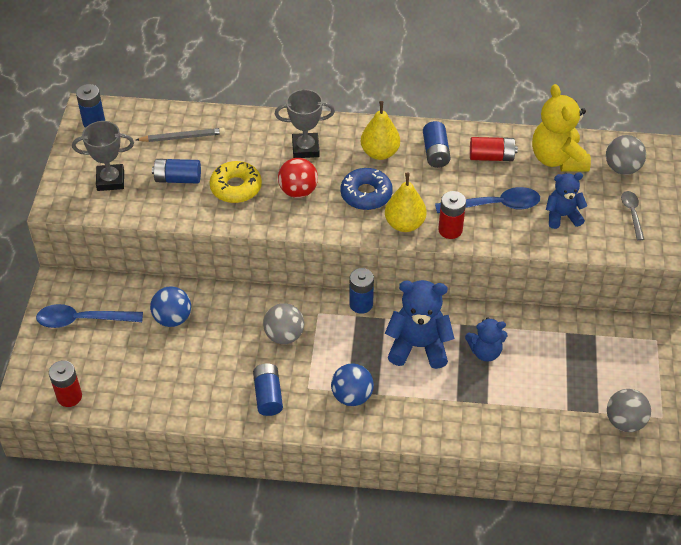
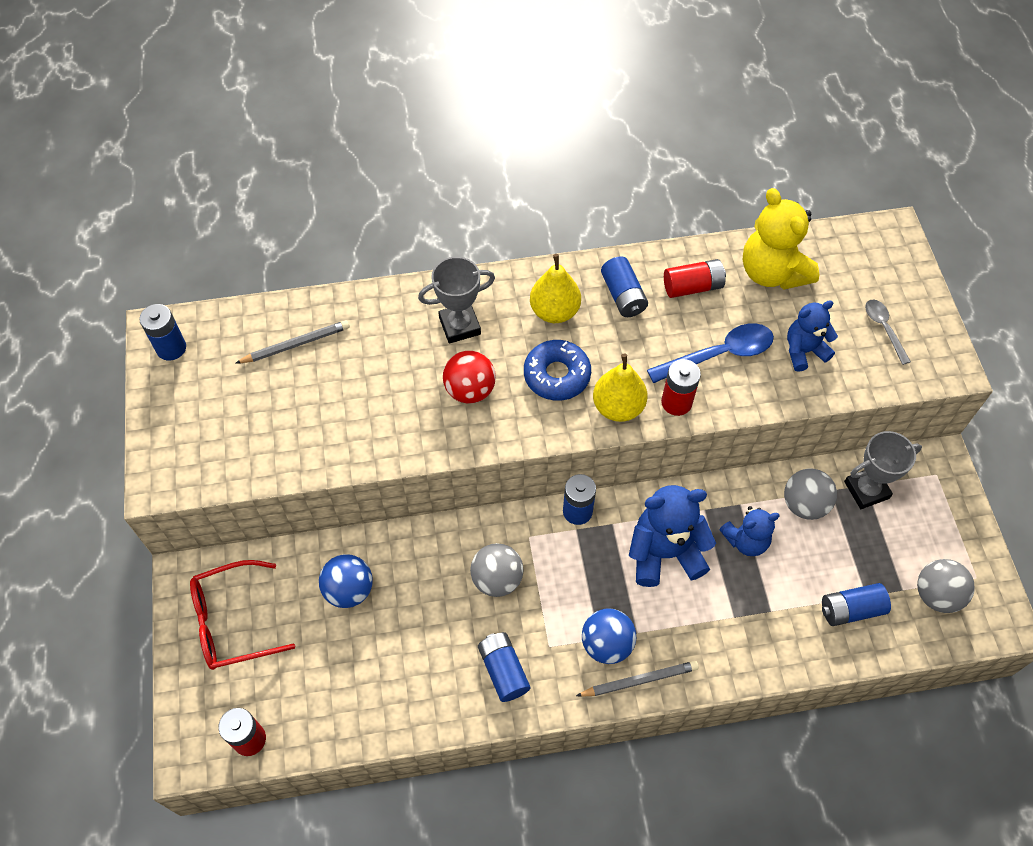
camera: 15 degrees left, 10 degrees up
blue spoon [36,304,143,328] -> red glasses [190,560,295,670]
grey trophy [72,121,134,191] -> grey trophy moved to [844,431,922,509]
blue battery [152,159,201,183] -> blue battery moved to [822,583,891,626]
yellow donut [209,161,262,203] -> none
grey ball [606,135,646,175] -> grey ball moved to [784,468,837,520]
none -> grey pencil [576,661,699,697]

